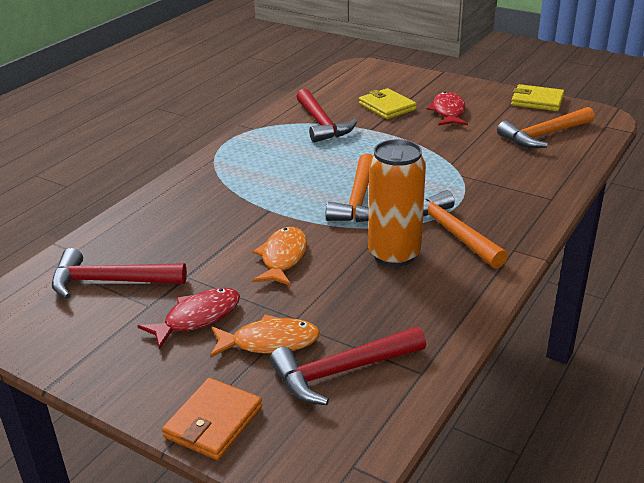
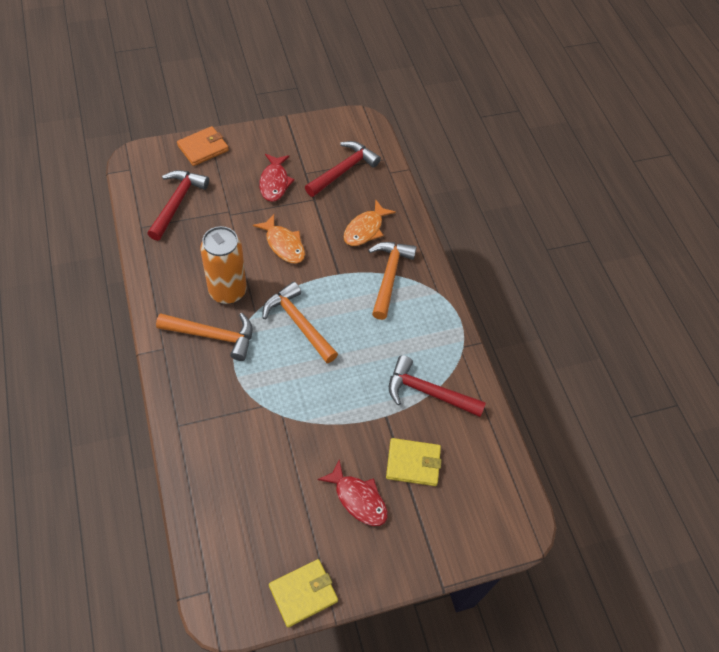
camera: 125 degrees right, 25 degrees up
orange wallet [162,378,262,460] -> orange wallet turned 75 degrees clockwise [177,126,229,166]
orange fish [210,315,320,358] -> orange fish moved to [344,200,396,246]
orange hammer [497,107,594,148] -> orange hammer moved to [368,242,417,320]

